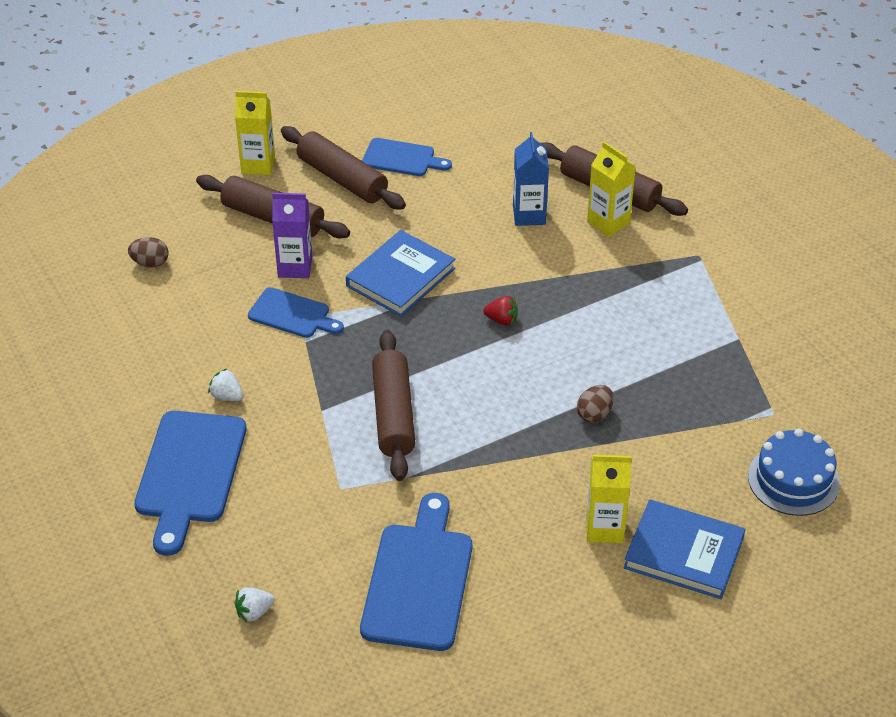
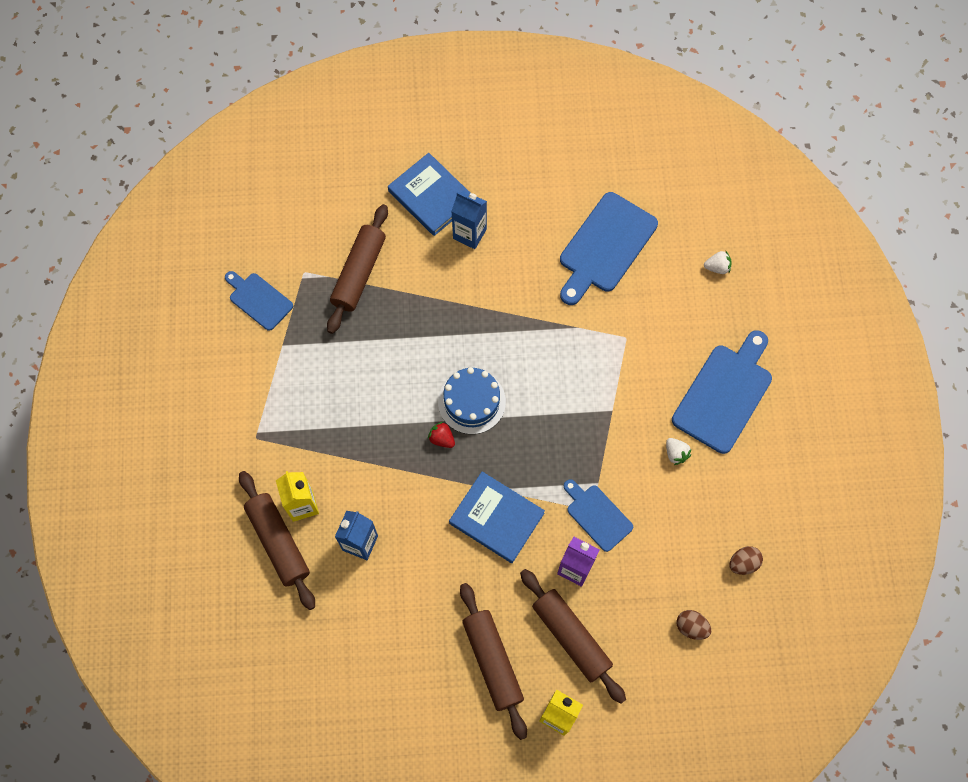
camera: 155 degrees left, 25 degrees up
blue book [346,230,455,317] -> blue book turned 60 degrees clockwise [449,472,545,563]
blue cutting board [362,138,452,176] -> blue cutting board moved to [225,271,293,331]
brown rolling pin [372,330,415,481] -> brown rolling pin moved to [327,204,388,334]
brown egg [577,385,614,423] -> brown egg moved to [729,546,763,575]
yellow carton [587,455,632,543] -> blue carton [451,191,487,249]
blue cake [748,429,840,516] -> blue cake moved to [438,367,506,434]

